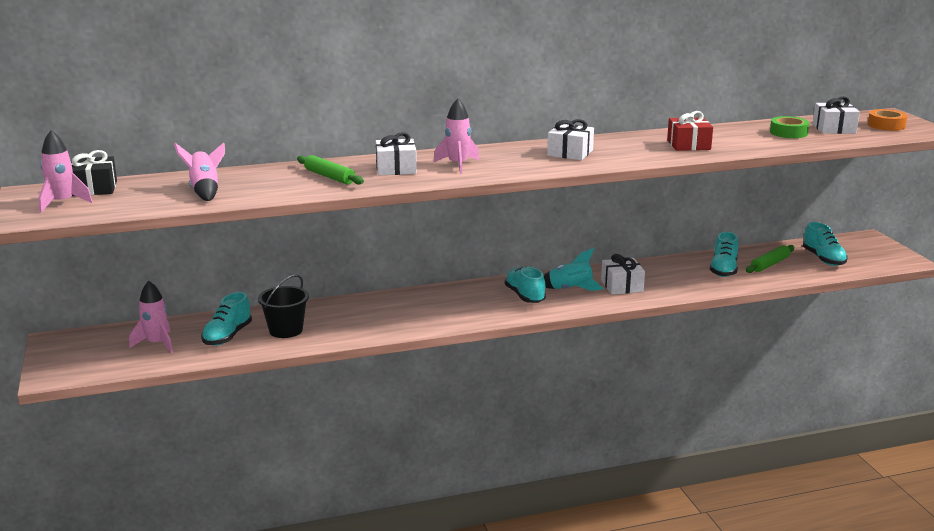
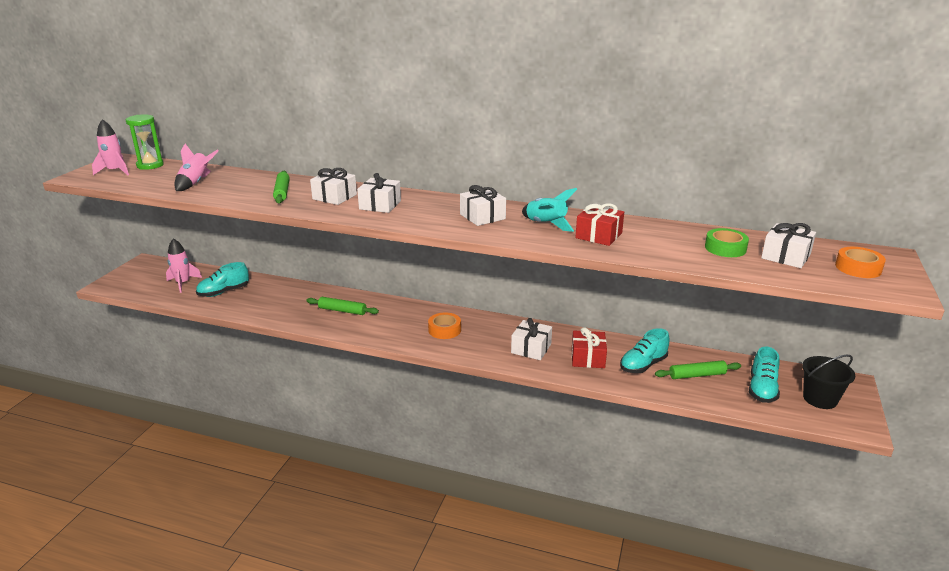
camera: 35 degrees right, 5 degrees up
black gift [71,150,117,196] -> green hourglass [126,114,164,170]
black bucket [258,275,309,338] -> black bucket moved to [802,355,855,409]
pink rocket [434,98,479,174] -> white gift [357,173,401,213]
turquoise shoe [504,266,546,303] -> orange tape [428,312,461,339]
turquoise rocket [544,248,604,291] -> turquoise rocket moved to [522,188,577,232]
none -> green rolling pin [306,297,379,315]
none -> red gift [572,327,607,368]

